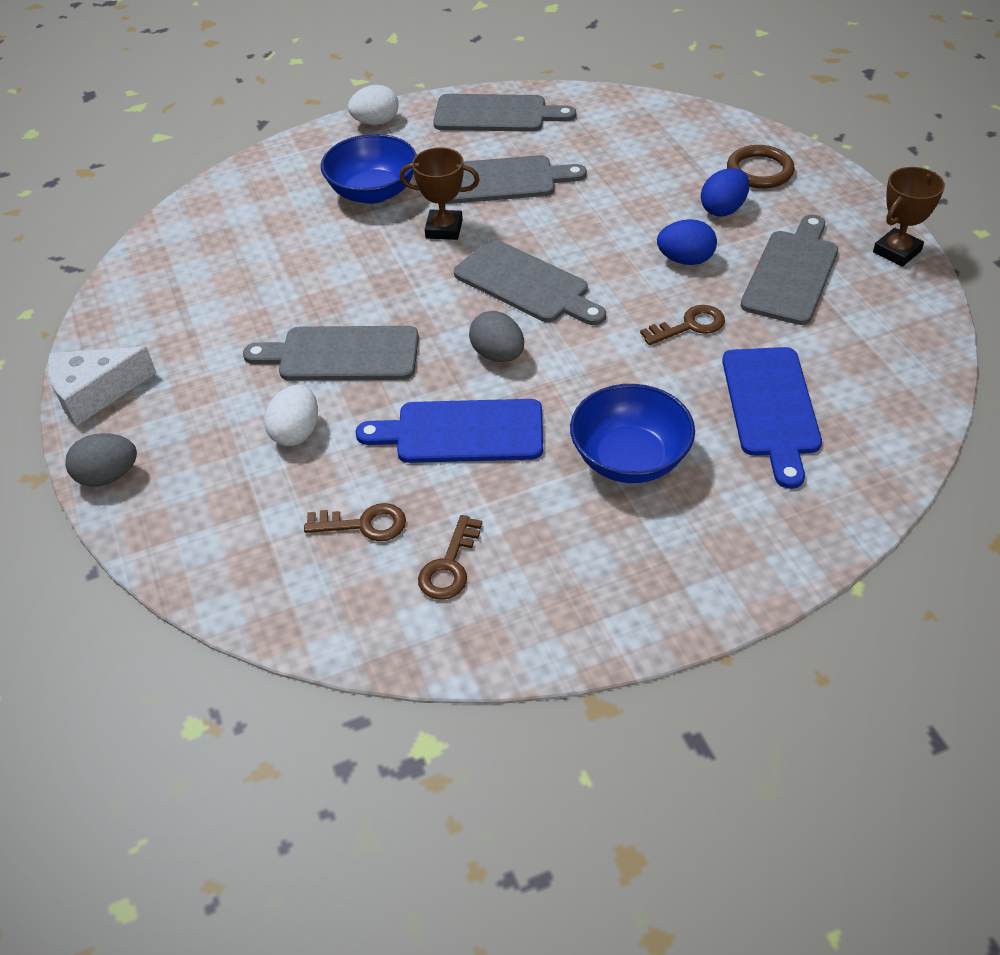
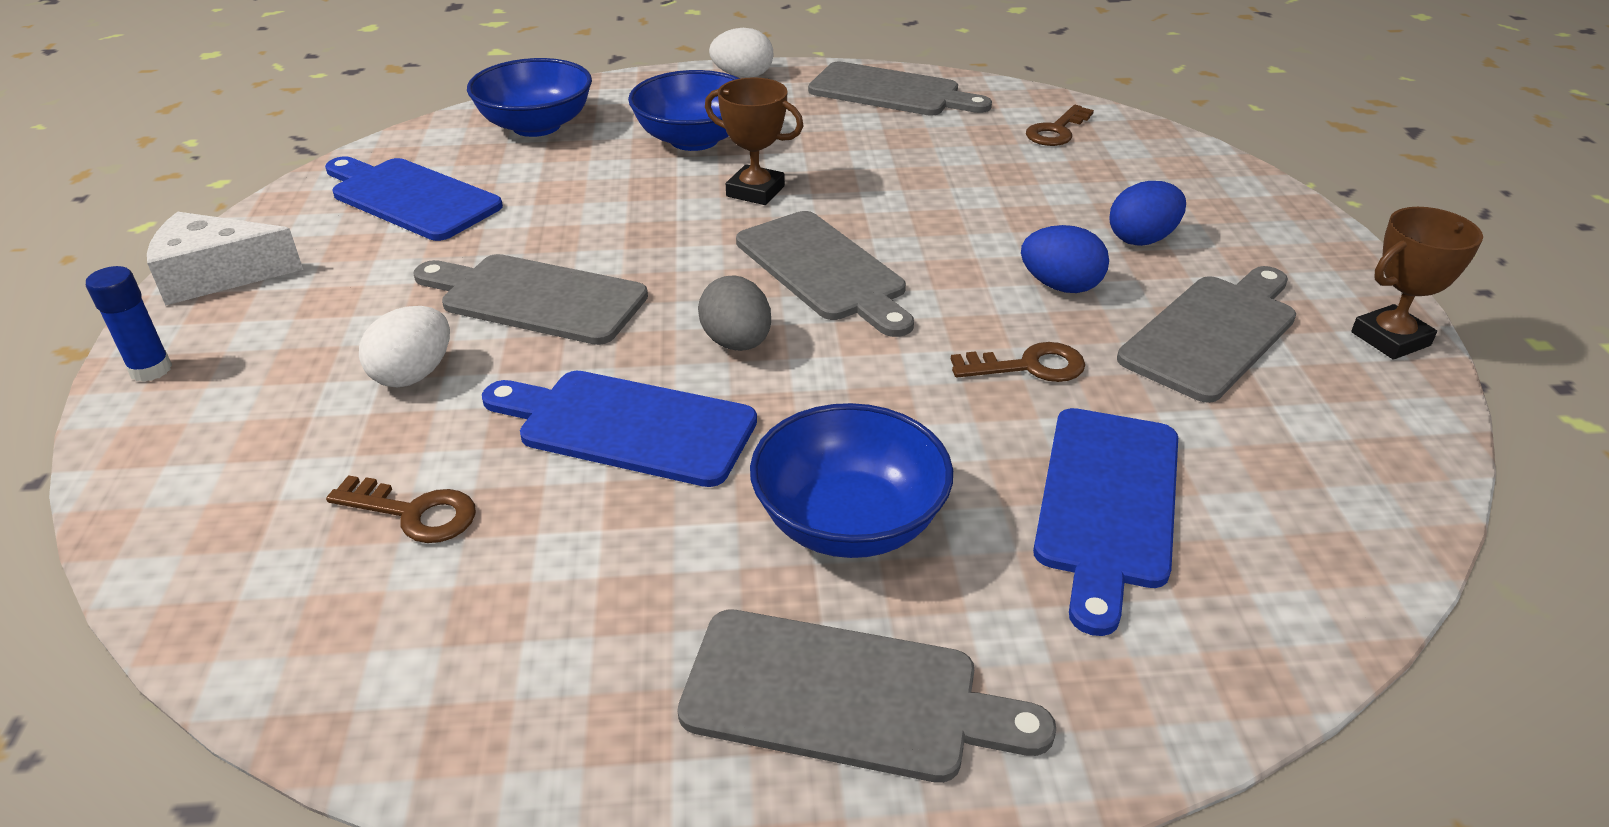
camera: 15 degrees right, 10 degrees down
grey egg [65,433,137,487] -> blue glue stick [86,266,172,382]
brown key [418,515,482,600] -> brown key moved to [1026,105,1094,146]
grey cutting board [445,155,587,204] -> grey cutting board moved to [678,609,1056,783]
brown ring [727,145,795,189] -> none
none -> blue cutting board [325,157,503,241]
none -> blue bowl [467,58,592,137]

